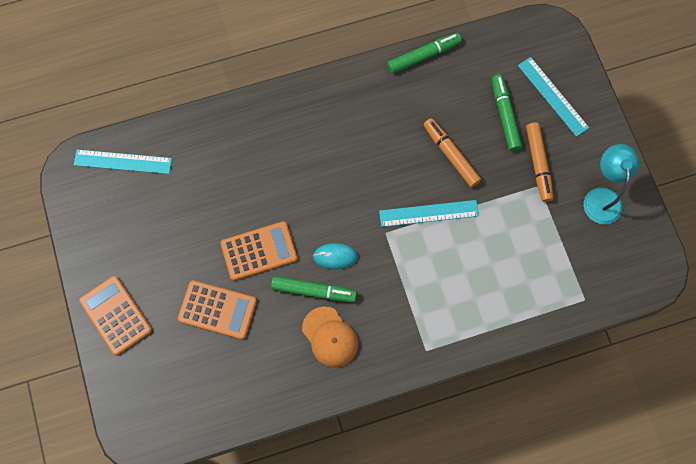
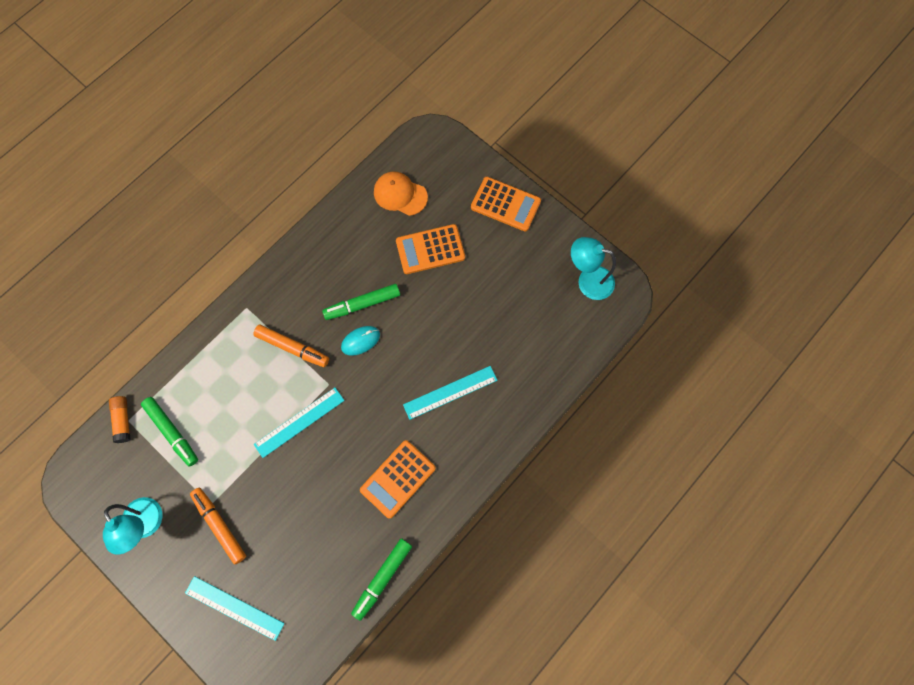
camera: 150 degrees right, 0 degrees up
turquoise ruler [74,150,172,174] -> turquoise ruler moved to [403,366,498,420]
orange calculator [220,221,297,281] -> orange calculator moved to [360,440,436,519]
orange cap [302,306,358,368] -> orange cap moved to [374,171,428,216]
orange marker [423,118,481,187] -> orange marker moved to [253,325,329,367]
green marker [492,74,522,151] -> green marker moved to [141,397,198,467]
none -> orange glue stick [109,396,131,443]
none -> turquoise lamp [571,237,616,300]

